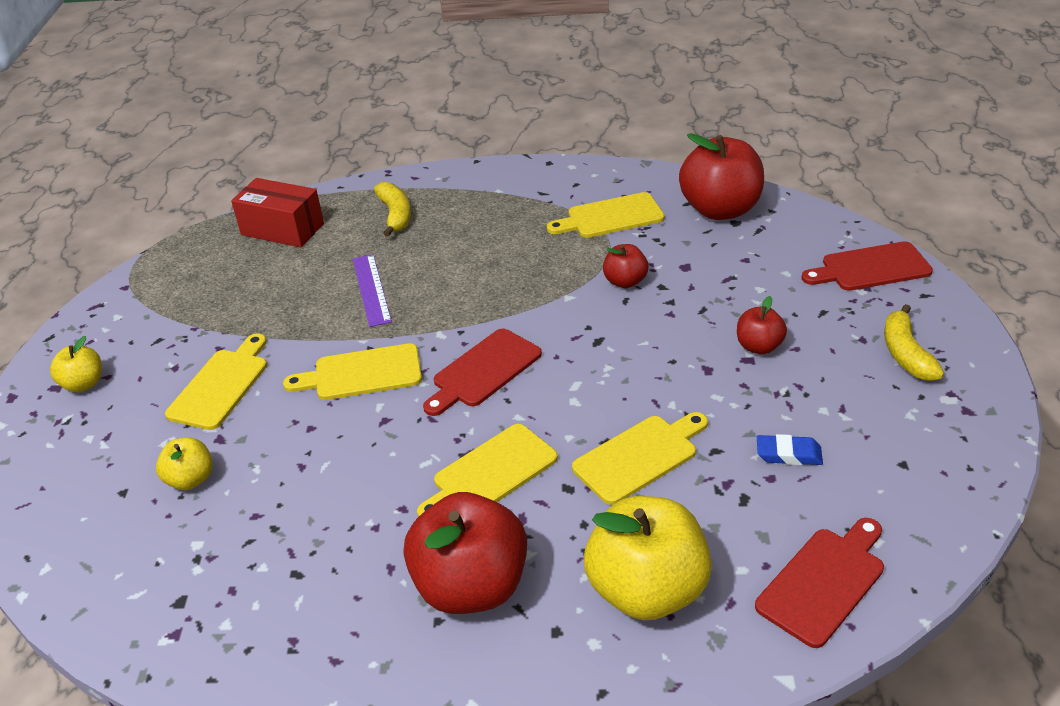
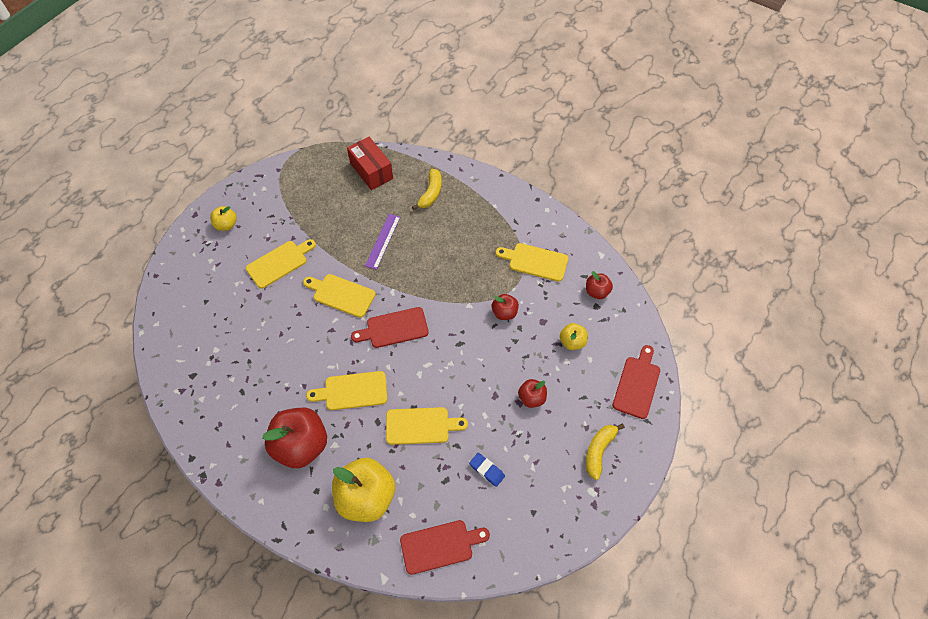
camera: 30 degrees right, 20 degrees up
yellow apple [156,437,213,490] -> yellow apple moved to [560,323,587,350]
red apple [679,133,764,220] -> red apple [586,271,613,299], size x0.50
red cutting board [801,241,933,291] -> red cutting board turned 90 degrees clockwise [613,345,660,419]

